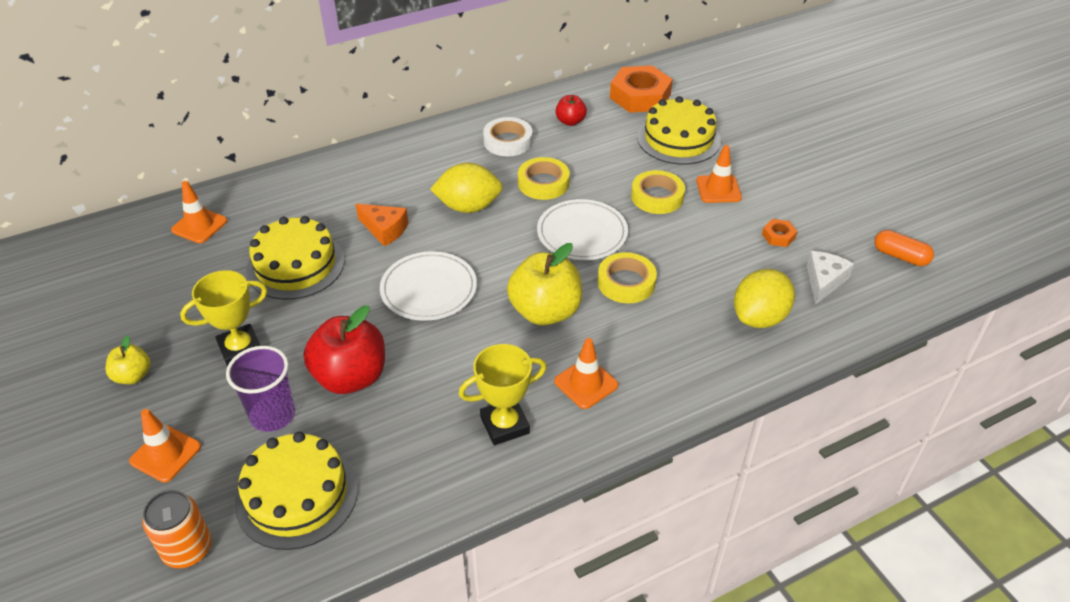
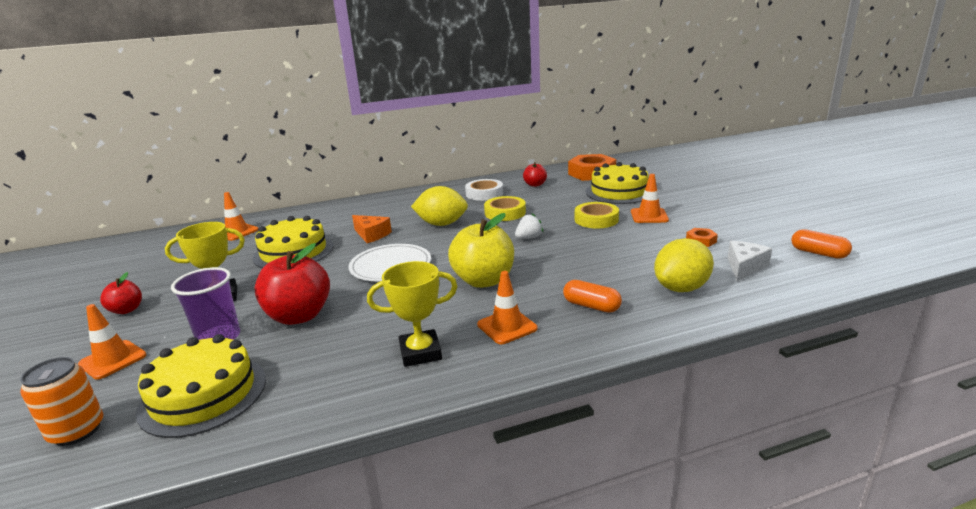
camera: 10 degrees right, 20 degrees down
yellow apple [106,335,151,384] -> red apple [100,272,142,314]
white plate [537,199,628,260] -> white strawberry [515,213,543,239]
yellow tape [598,252,657,303] -> none
none -> orange capsule [563,280,622,313]

